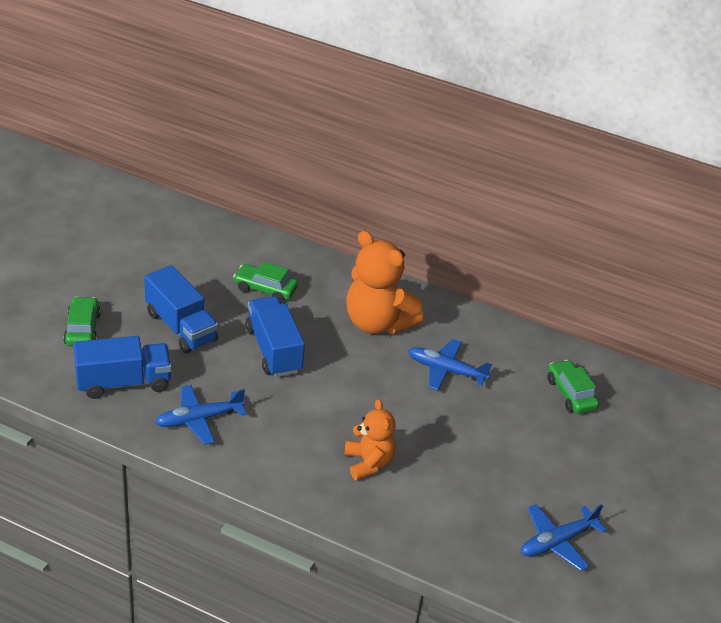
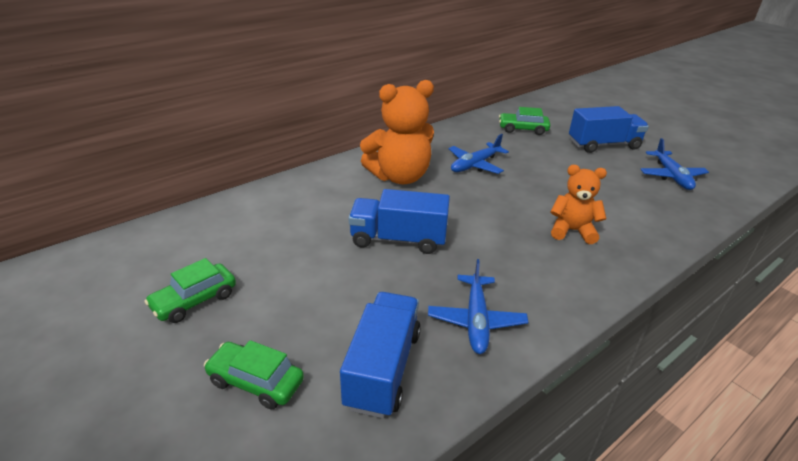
camera: 60 degrees left, 5 degrees down
blue truck [144,265,218,354] -> blue truck moved to [569,106,649,153]
green car [233,261,298,303] -> green car moved to [144,258,236,323]

